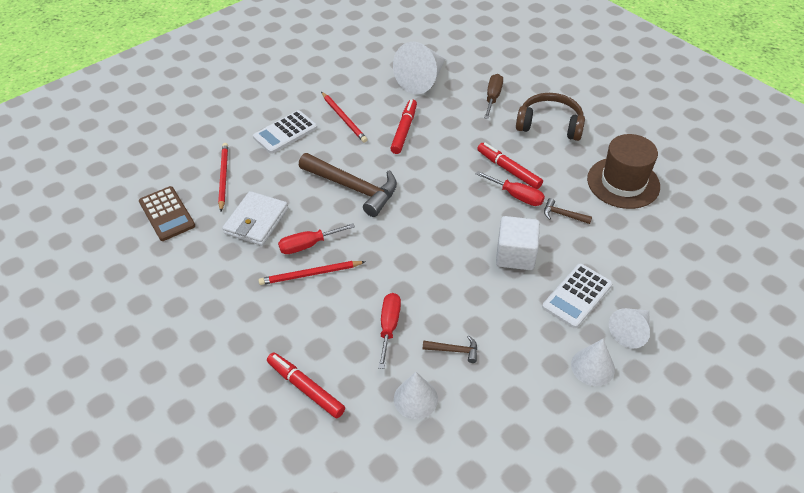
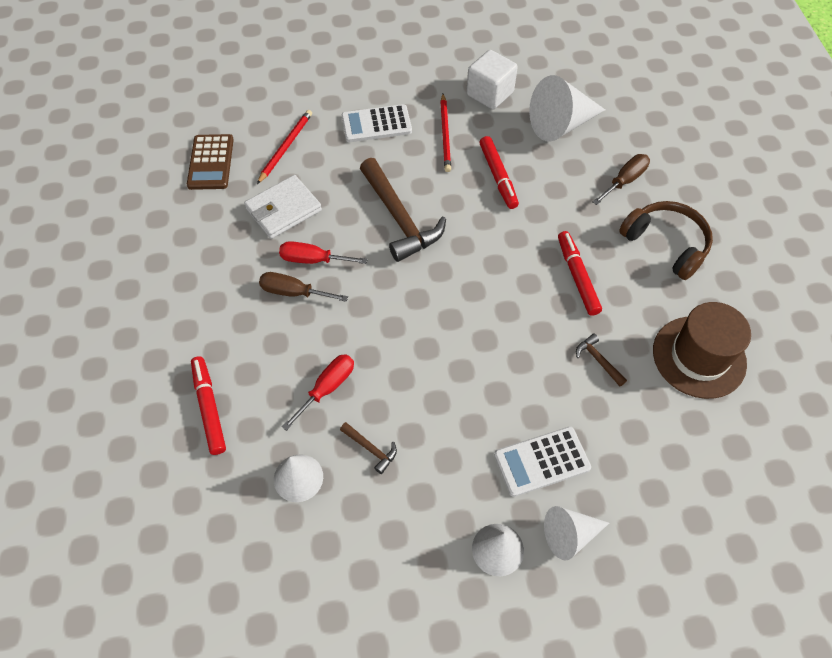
camera: 30 degrees right, 10 degrees up
red pencil [259,261,365,285] -> brown screwdriver [259,272,348,302]
red marker [390,99,417,154] -> red marker turned 120 degrees clockwise [480,136,519,209]
red screwdriver [476,171,545,206] -> none
white cube [496,216,540,270] -> white cube moved to [466,50,518,110]

